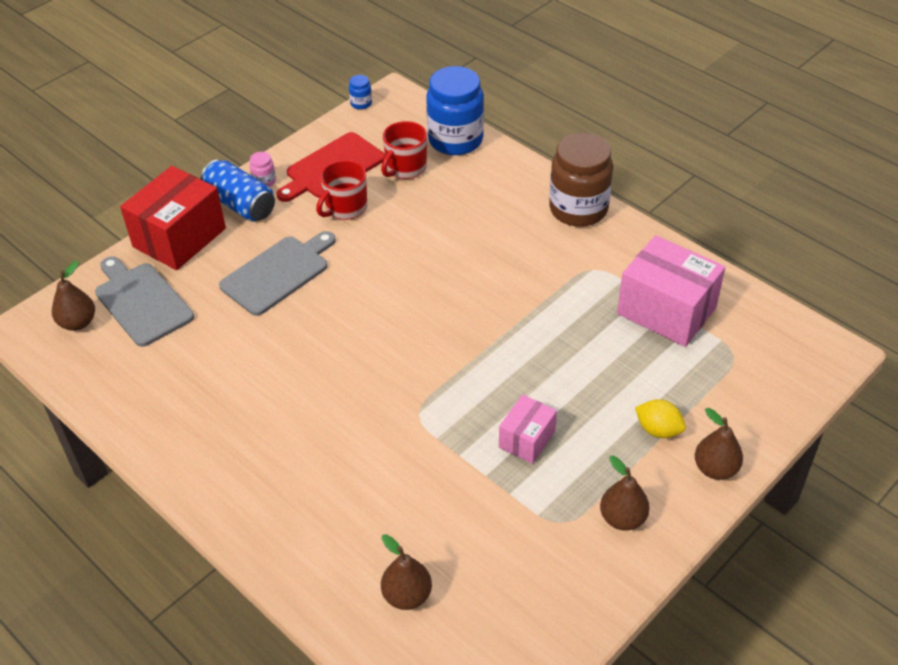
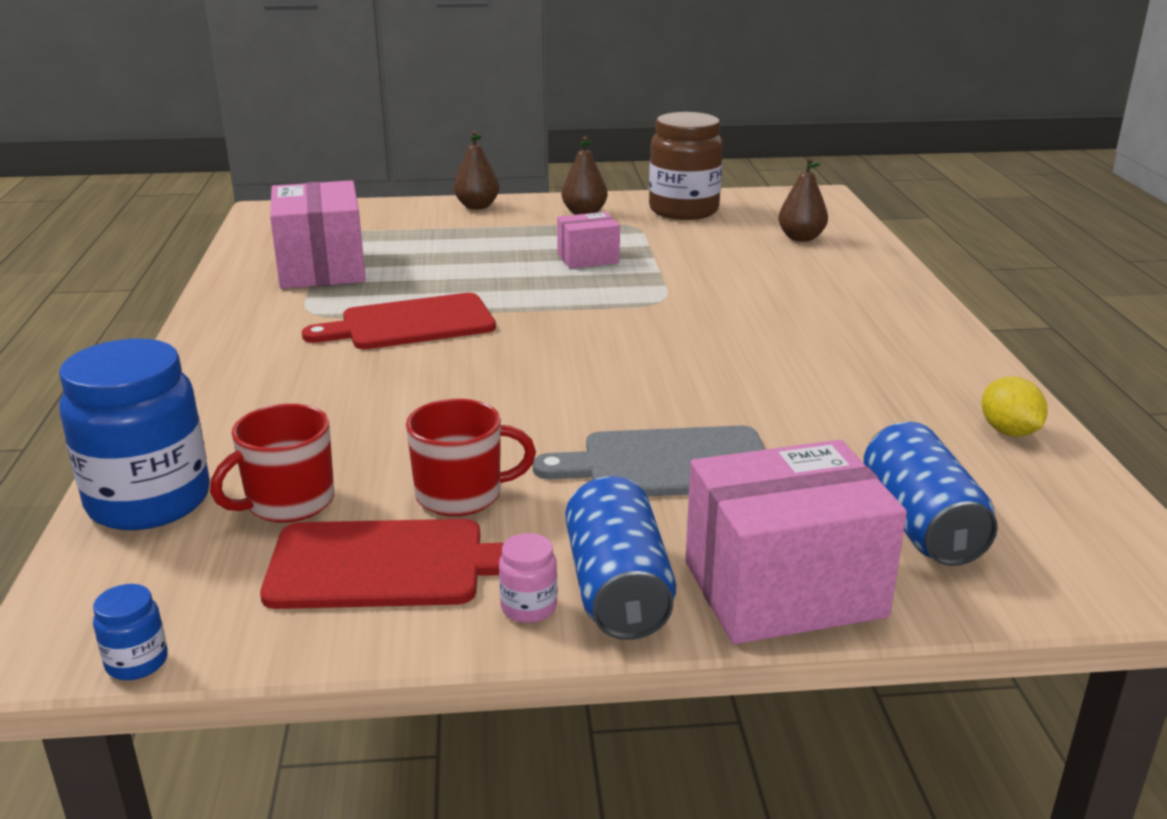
camera: 140 degrees left, 20 degrees down
brown pear [52,261,95,331] -> none
grey cutting board [95,257,194,347] -> blue can [863,422,998,566]
red box [120,166,226,270] -> pink box [685,440,907,644]
red mug [381,121,427,179] -> red mug turned 150 degrees clockwise [210,404,334,523]
brown jar [549,133,613,227] -> brown jar moved to [649,112,723,220]
yellow lemon [635,399,686,438] -> yellow lemon moved to [982,377,1048,437]
none -> red cutting board [302,293,496,349]

